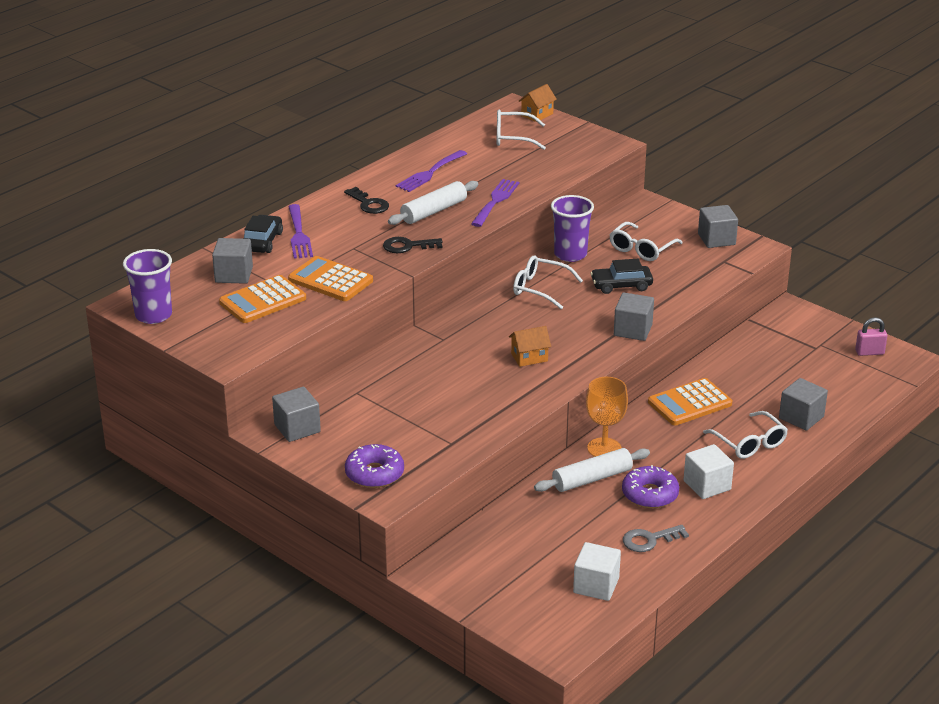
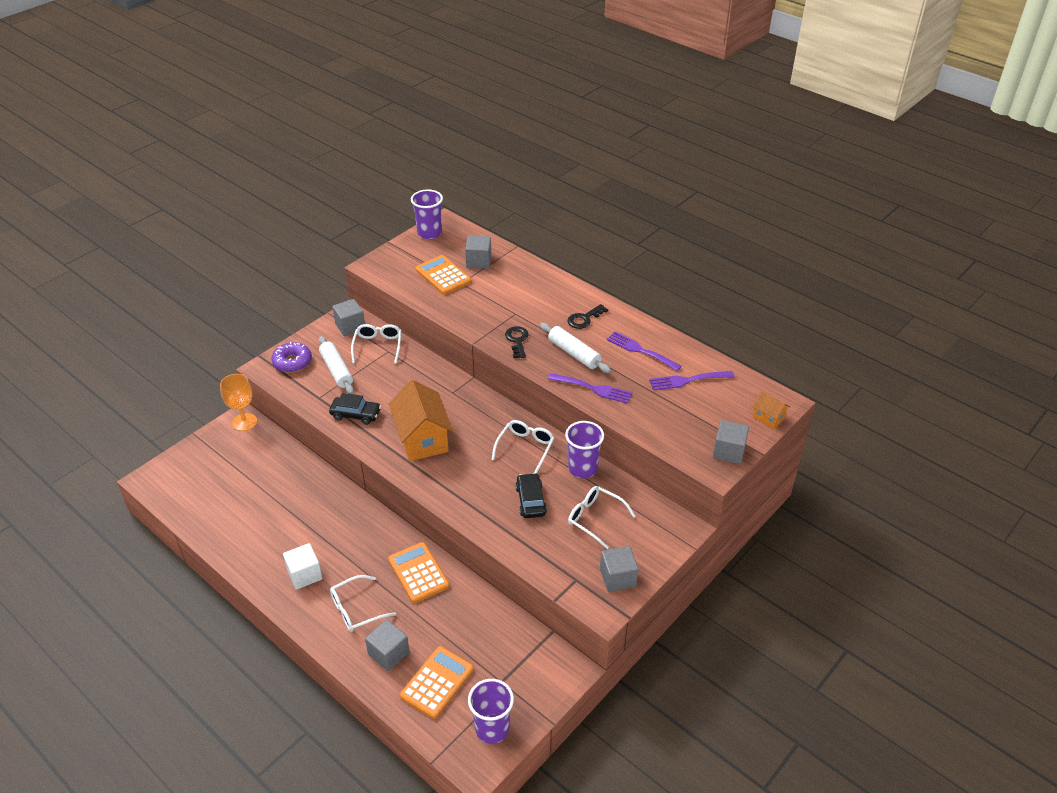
camera: 90 degrees right, 10 degrees up
black car [243,215,283,253] -> black car moved to [329,393,381,425]
purple fork [288,204,313,259] -> purple fork moved to [649,371,734,390]
orange calculator [288,256,373,301] -> orange calculator moved to [400,646,474,719]
white glasses [497,110,546,150] -> white glasses moved to [351,324,401,364]
orange house [509,326,551,367] -> orange house [389,380,453,461], size x2.10
white rolling pin [534,448,650,492] -> white rolling pin moved to [319,336,354,394]
white cube [573,542,621,601] -> none
orange goblet [586,377,628,457] -> orange goblet moved to [220,374,257,431]
grey cube [614,293,654,341] -> grey cube moved to [713,420,749,464]
purple donut [622,465,679,508] -> none
grey key [623,525,689,552] -> none
pink padlock [855,317,888,356] -> purple cup [468,679,514,744]

